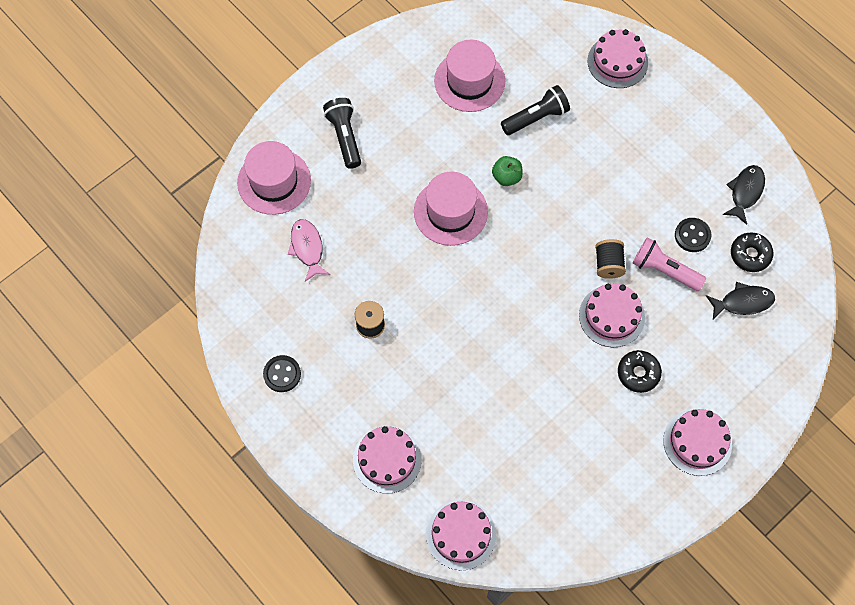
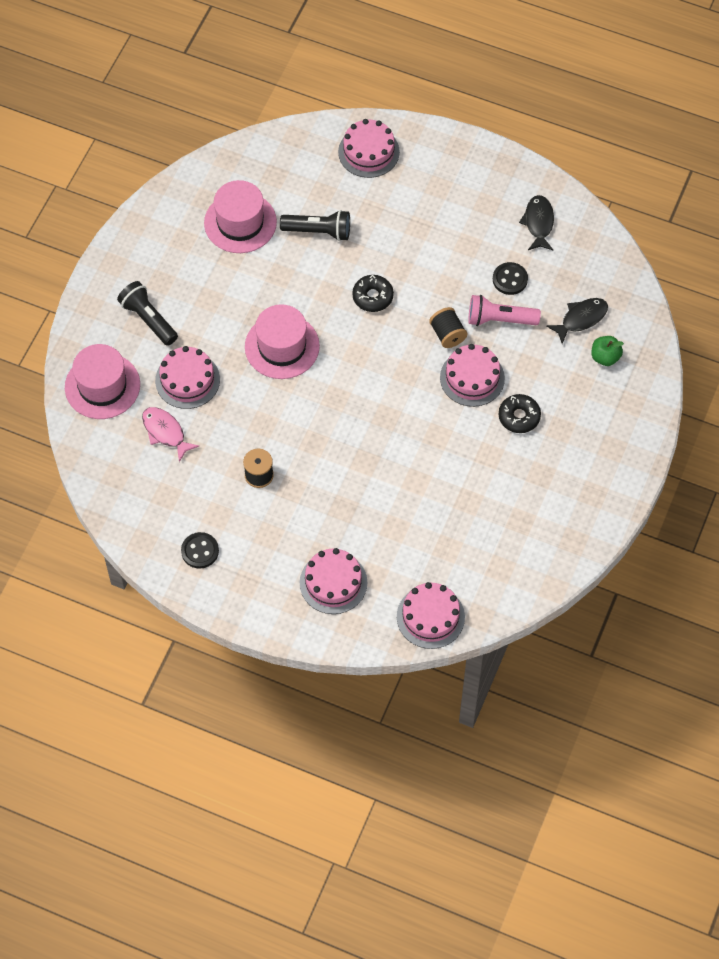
camera: 25 degrees left, 5 degrees down
green apple [492,156,523,186] -> green apple moved to [591,336,624,366]
black flashlight [501,85,570,135] -> black flashlight turned 60 degrees clockwise [280,210,350,241]
pink cake [663,409,732,476] -> pink cake moved to [155,346,220,409]
black donut [731,232,773,272] -> black donut moved to [352,275,394,312]

